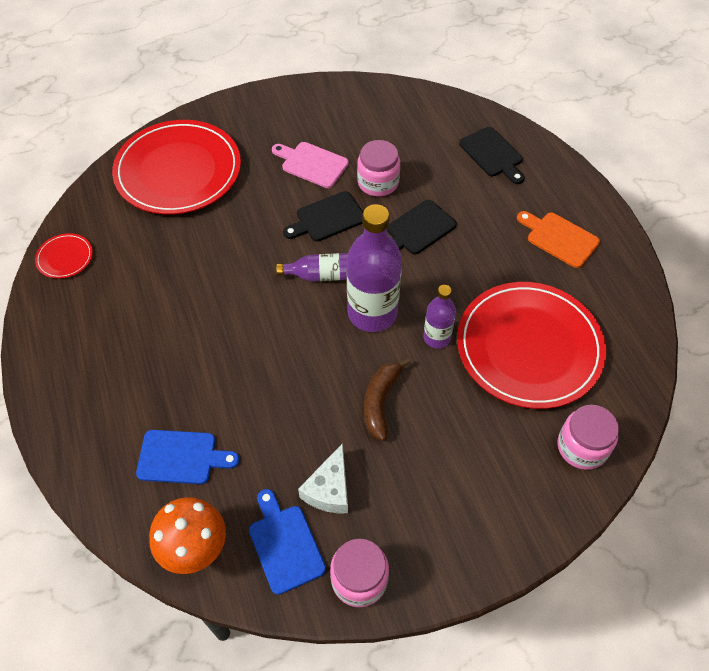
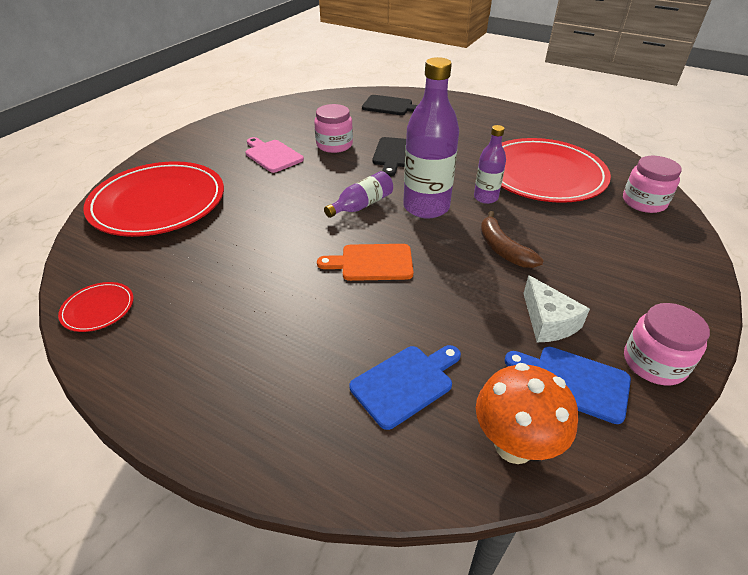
camera: 40 degrees left, 15 degrees down
pink cutting board [272,142,349,188] -> pink cutting board turned 60 degrees clockwise [246,137,304,173]
black cutting board [283,191,363,242] -> none
orange cutting board [517,211,600,268] -> orange cutting board moved to [317,244,413,281]

